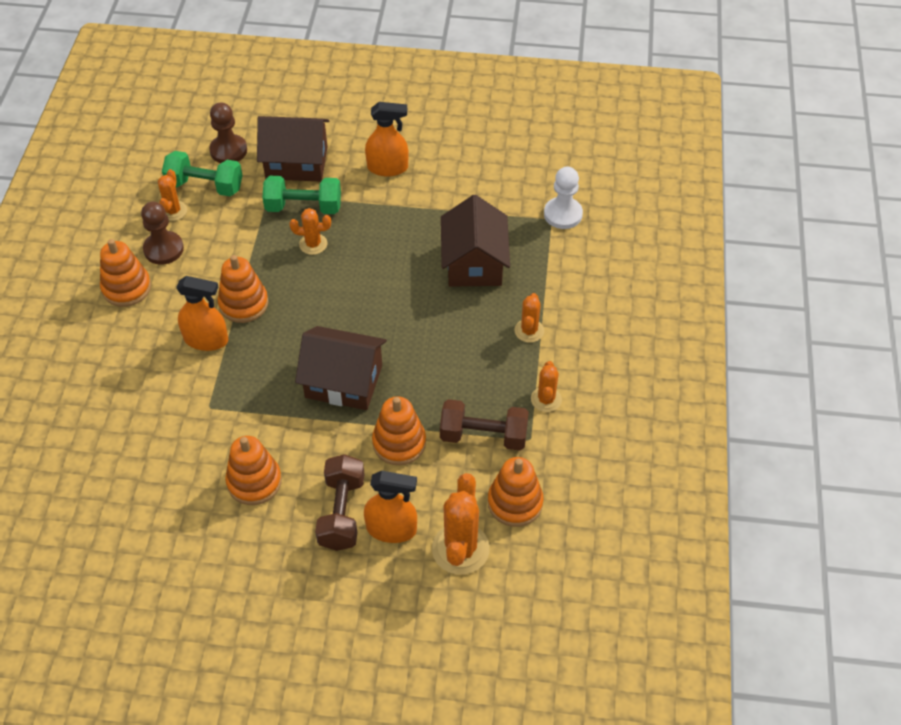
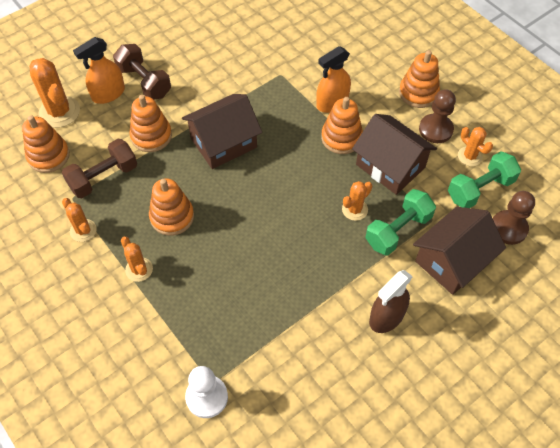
camera: 135 degrees right, 5 degrees up
orange stacking toy [225,436,282,505] -> orange stacking toy moved to [149,178,194,236]
orange spray bottle [365,102,409,177] -> brown spray bottle [369,270,413,333]
brown house [441,195,510,287] -> brown house moved to [352,114,437,195]

